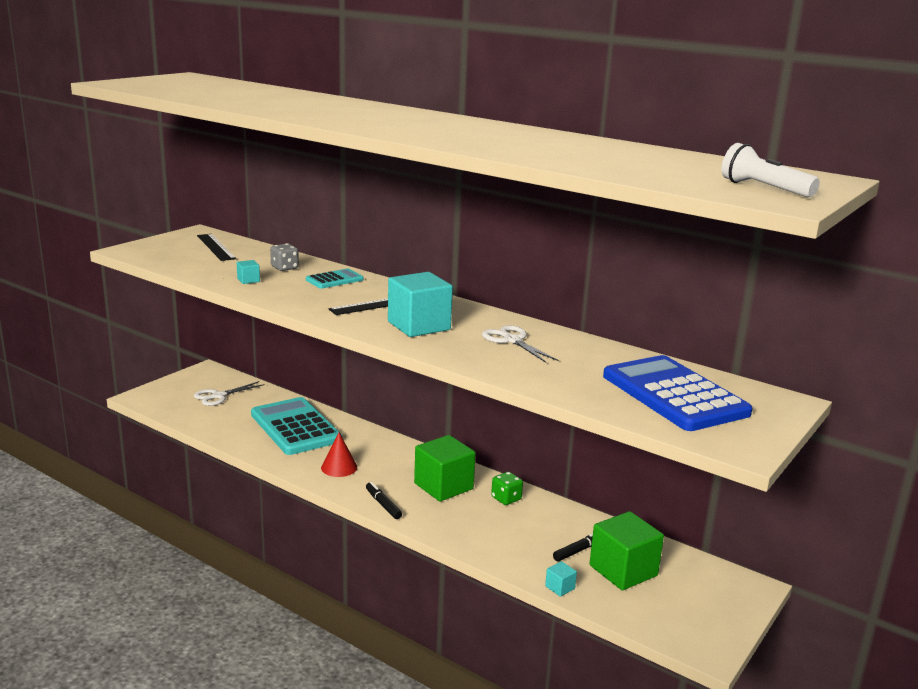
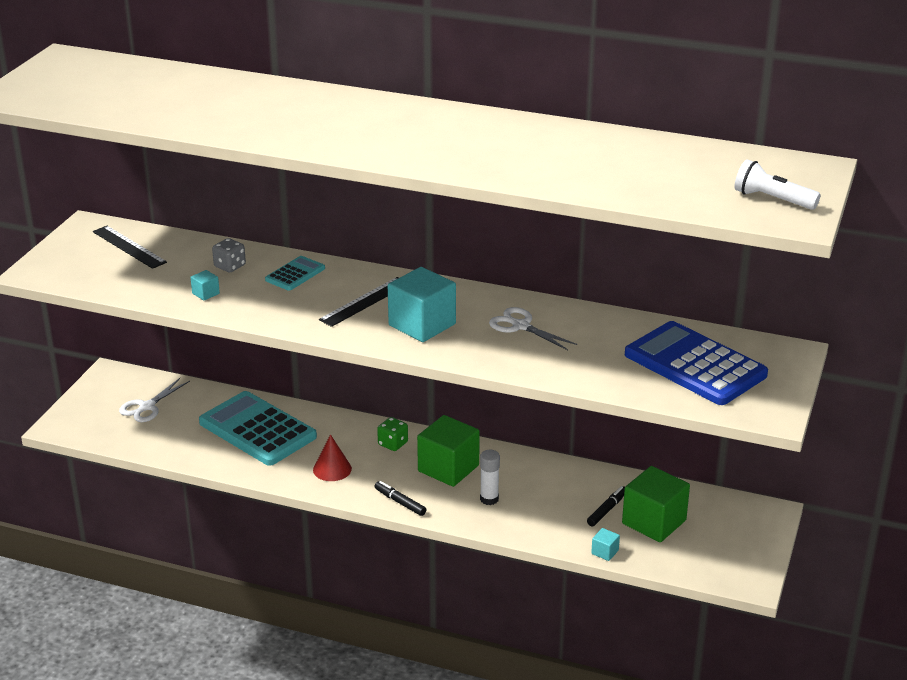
camera: 15 degrees left, 10 degrees up
green dice [491,472,523,505] -> green dice moved to [377,417,408,451]
none -> white glue stick [480,450,500,505]

